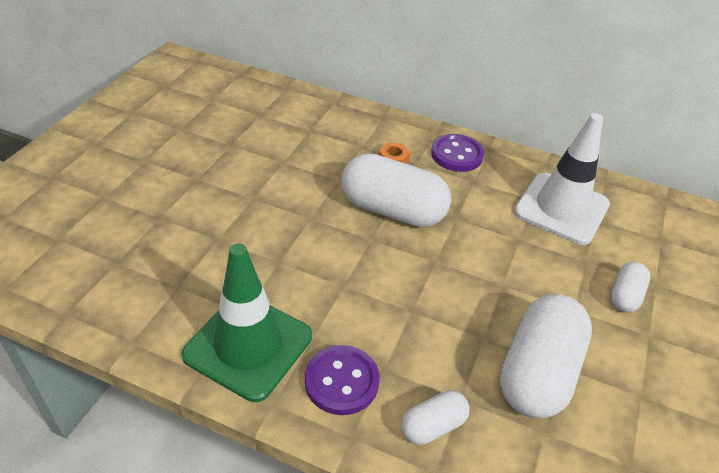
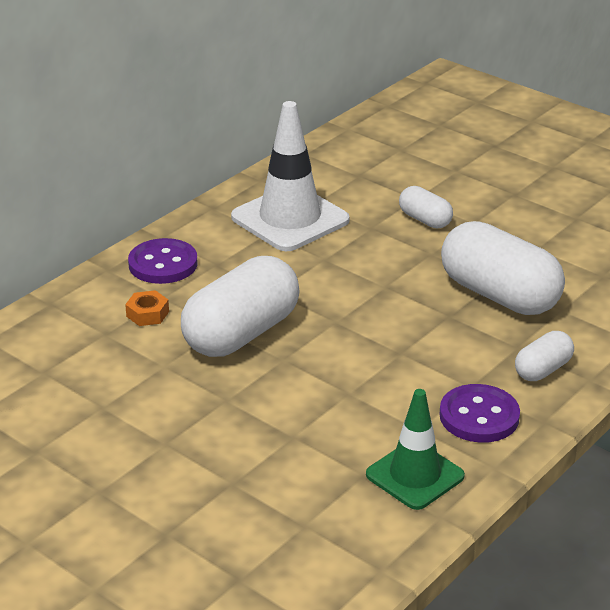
camera: 70 degrees left, 10 degrees down
green traffic cone [181,244,312,402] -> green traffic cone [366,389,465,510], size x0.65
white capsule [401,390,470,445] -> white capsule turned 60 degrees clockwise [515,331,574,381]

